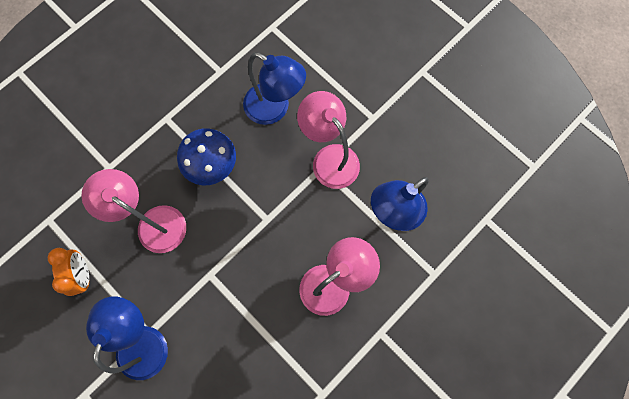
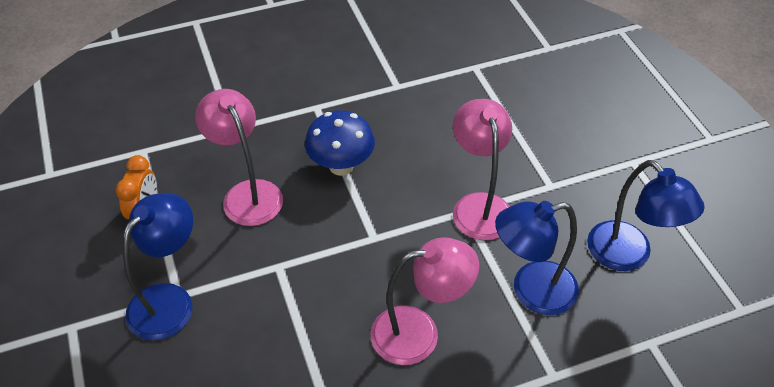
camera: 25 degrees right, 25 degrees down
blue lamp [243,52,306,125] -> blue lamp moved to [587,160,705,271]

